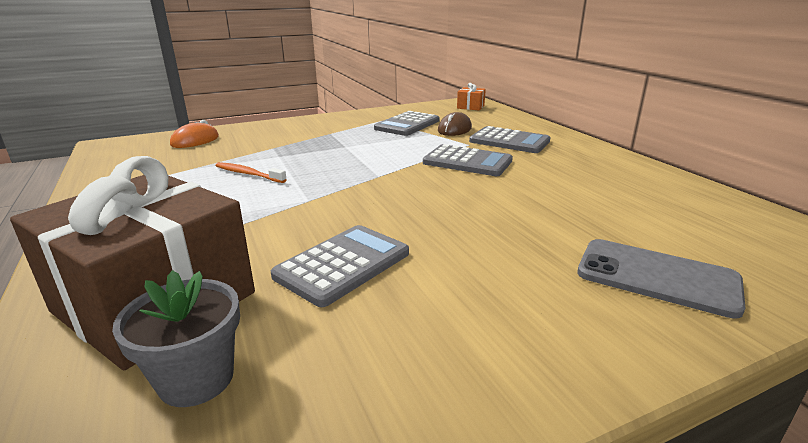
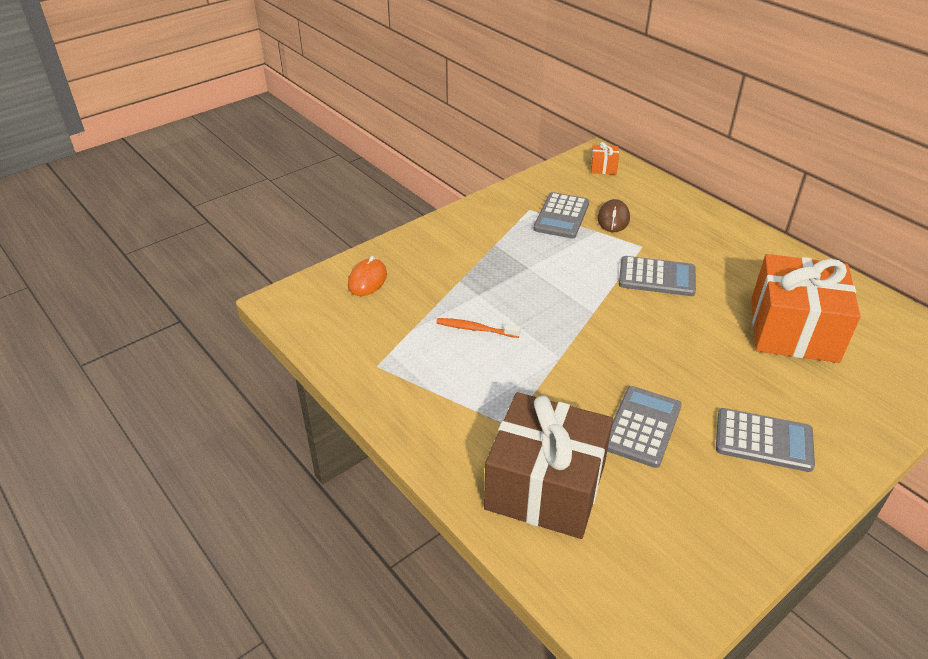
camera: 15 degrees left, 15 degrees up
grey flower pot [112,270,240,407] -> none
grey calculator [469,126,551,153] -> grey calculator moved to [716,408,815,472]
grey phone [577,239,746,319] -> none
none -> orange gift [751,254,861,363]

